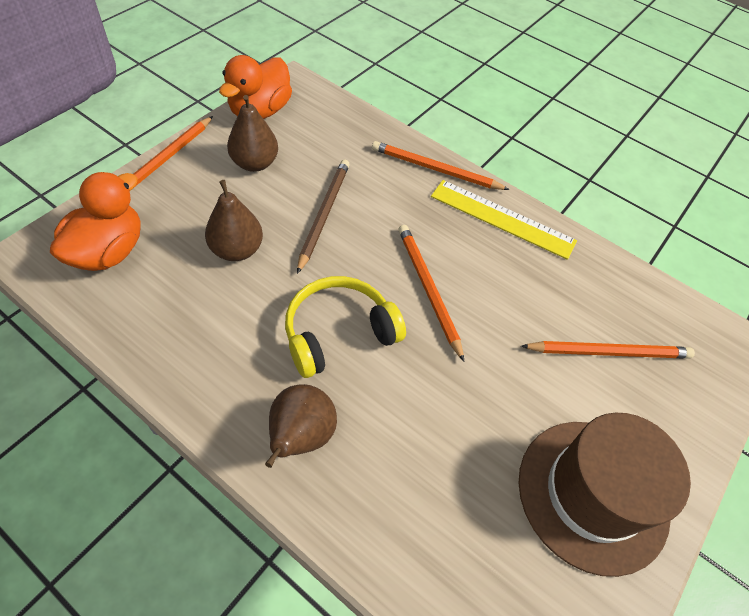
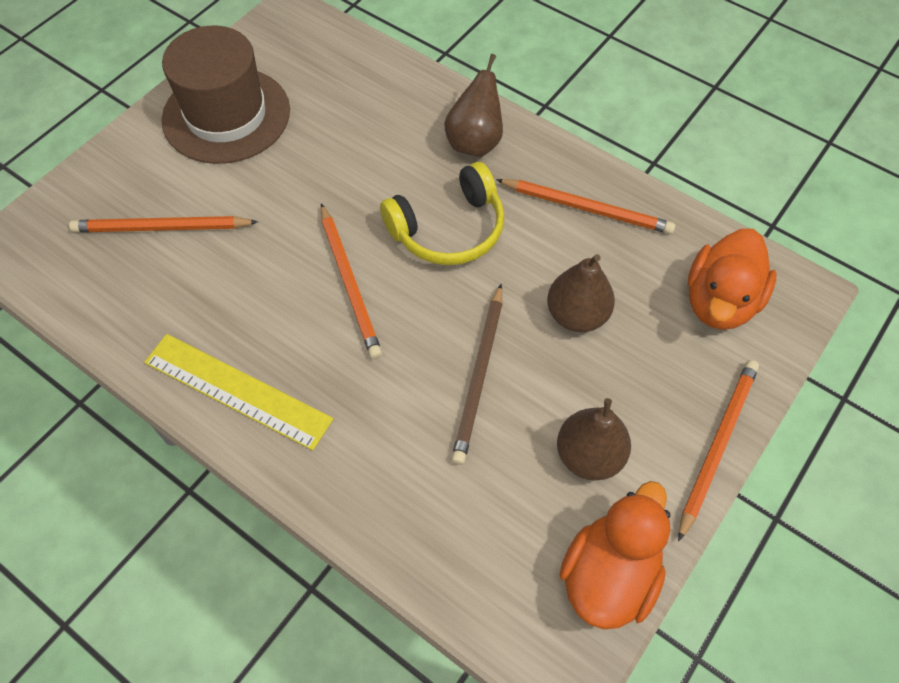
camera: 175 degrees left, 5 degrees up
orange pencil [372,141,509,190] -> orange pencil moved to [496,179,676,234]

